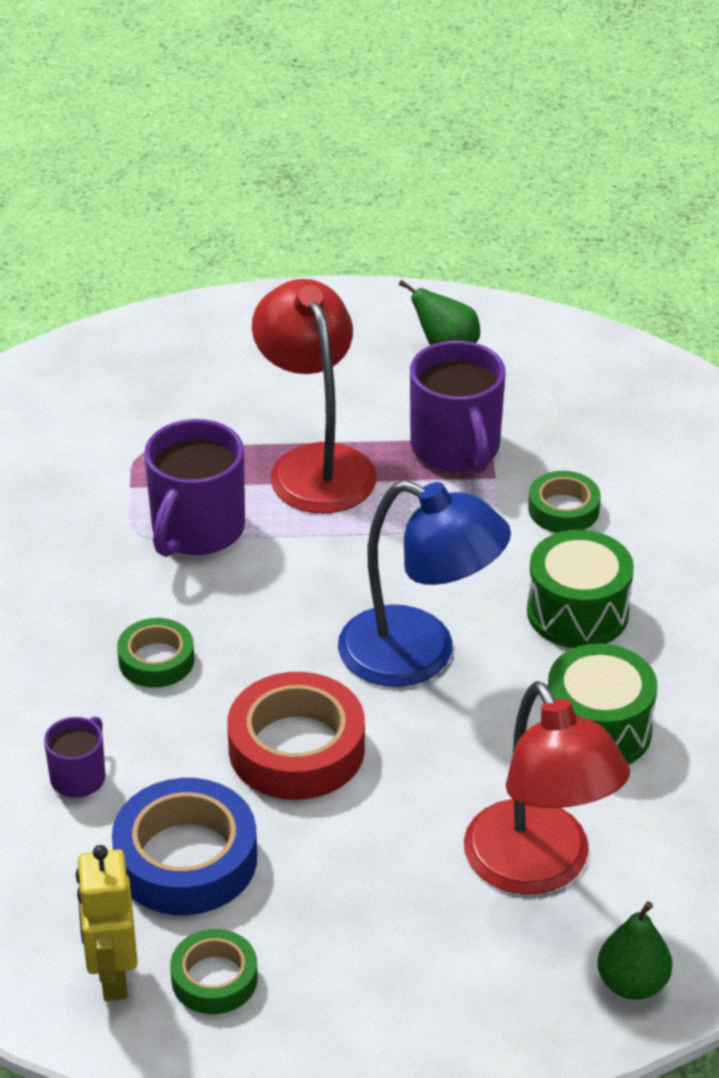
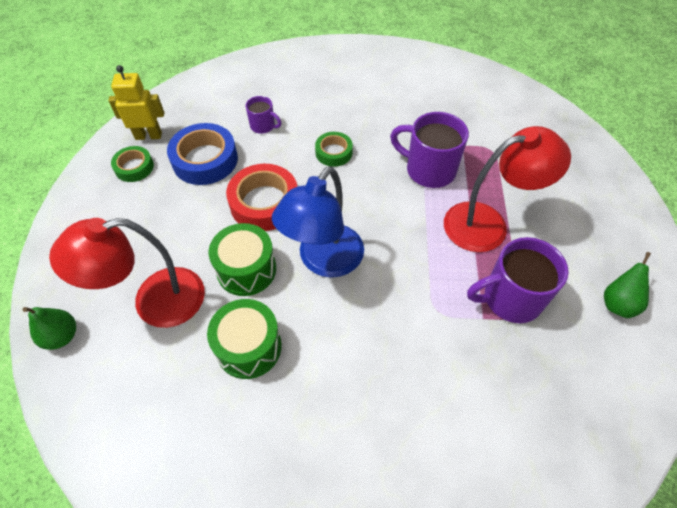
camera: 95 degrees right, 15 degrees up
green drum [527,530,634,648] -> green drum moved to [209,223,276,296]
green tape [528,471,601,533] -> none

